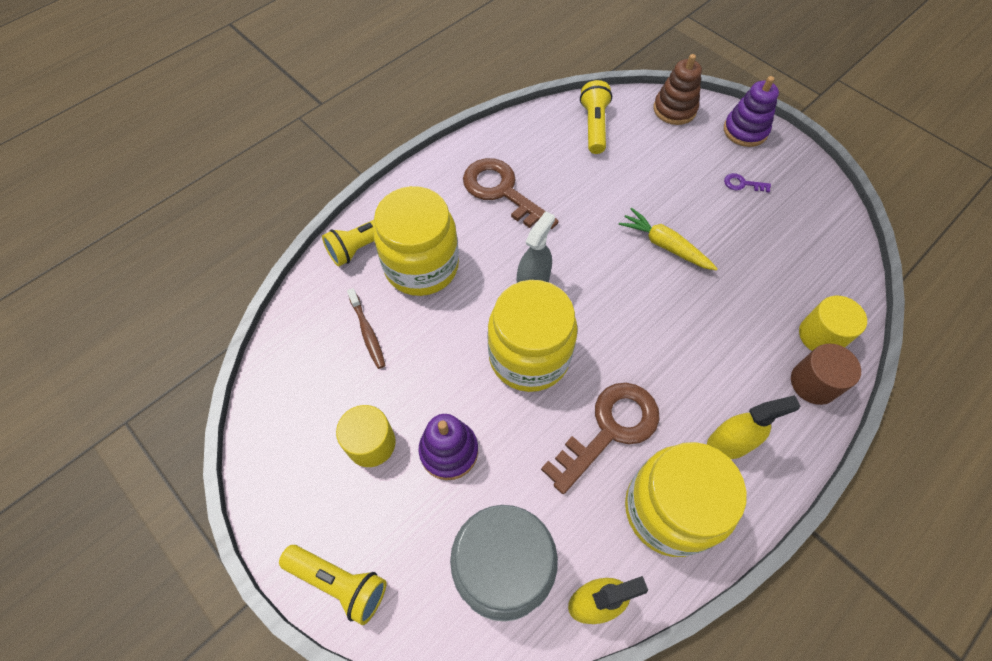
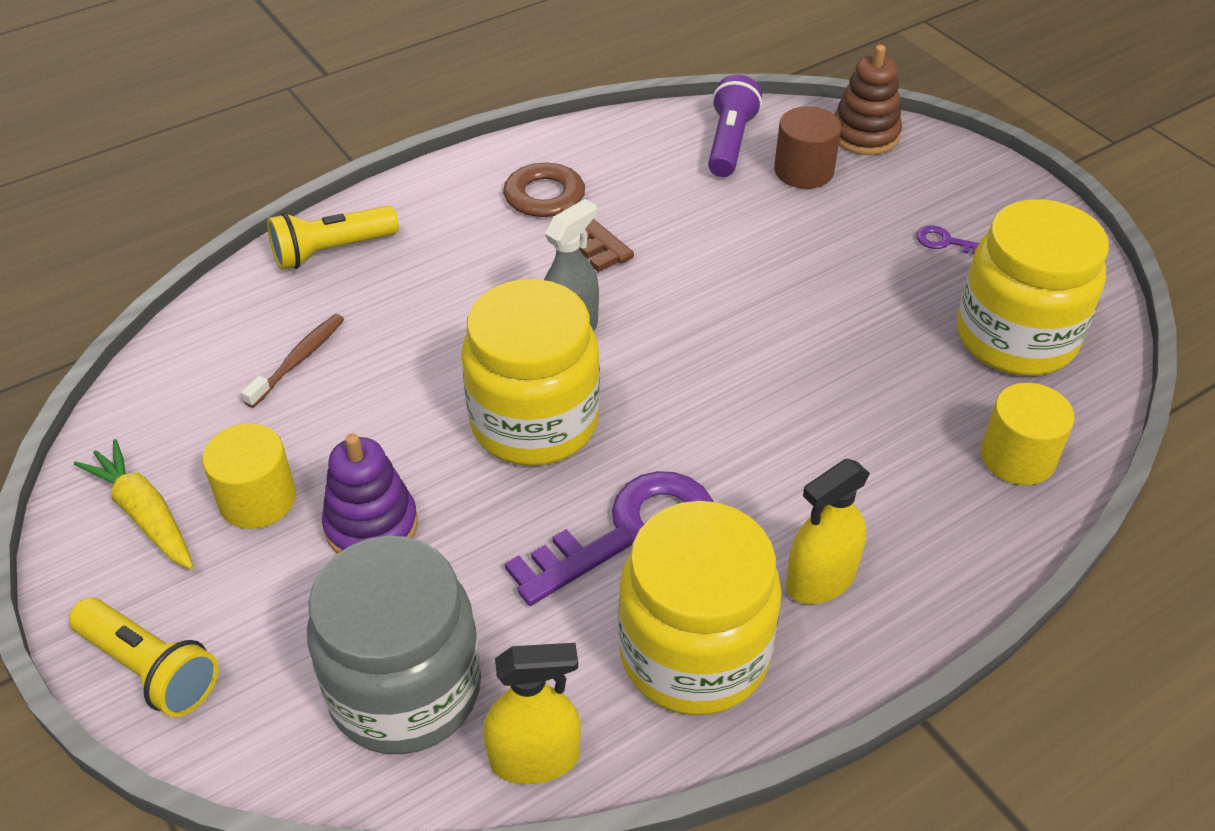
camera: 10 degrees right, 15 degrees down
brown toothbrush [347,288,386,369] -> brown toothbrush turned 135 degrees counterclockwise [241,314,344,408]
yellow jar [374,186,459,296] -> yellow jar moved to [957,199,1109,376]
brown key [541,383,660,494] -> purple key [505,471,714,606]
yellow flashlight [580,80,612,154] -> purple flashlight [708,75,762,177]
yellow carrot [619,208,718,271] -> yellow carrot moved to [74,439,193,569]
yellow spray bottle [707,395,800,459] -> yellow spray bottle turned 150 degrees clockwise [786,459,870,604]
purple stacking toy [724,76,779,147] -> none
brown cylinder [791,344,861,405] -> brown cylinder moved to [774,106,841,189]

